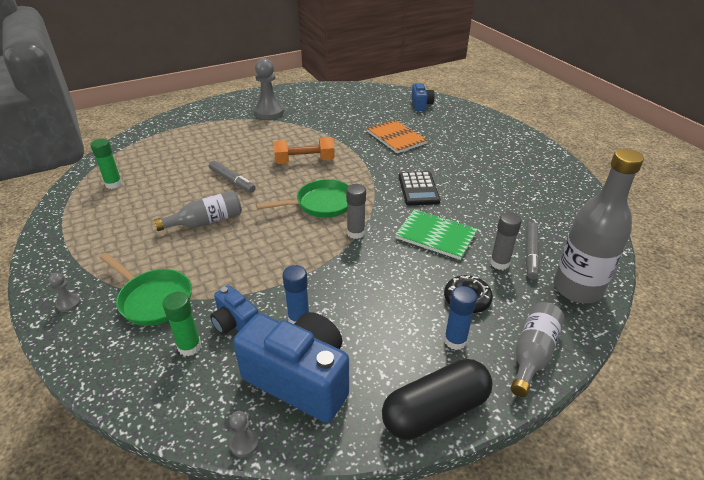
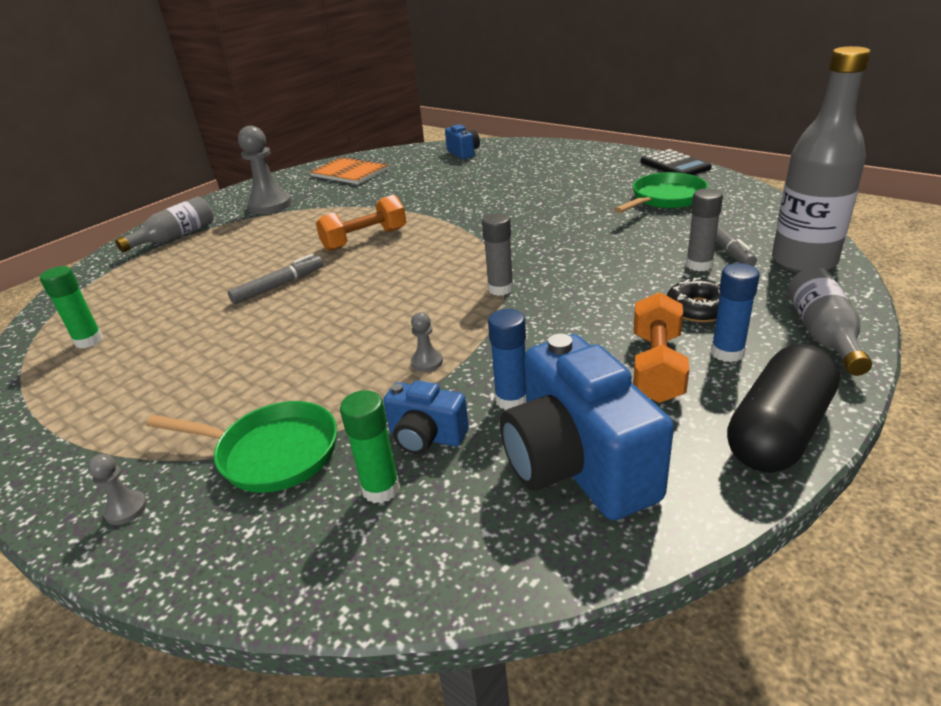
camera: 20 degrees left, 5 degrees down
grey bottle [154,191,242,231] -> grey bottle moved to [115,197,213,252]
grey marker [209,161,256,193] -> grey marker turned 60 degrees counterclockwise [228,254,323,304]
grey pawn [229,411,259,457] -> grey pawn moved to [411,312,443,372]
blue camera [233,312,349,423] -> blue camera turned 120 degrees counterclockwise [500,334,674,520]
green pan [256,179,349,218] -> green pan moved to [614,172,708,213]
orange notebook [366,119,428,153] -> orange notebook moved to [310,156,388,184]
green notebook [395,209,478,260] -> none
black calculator [399,171,441,206] -> black calculator moved to [641,149,712,175]
none -> orange dumbbell [634,292,690,403]

